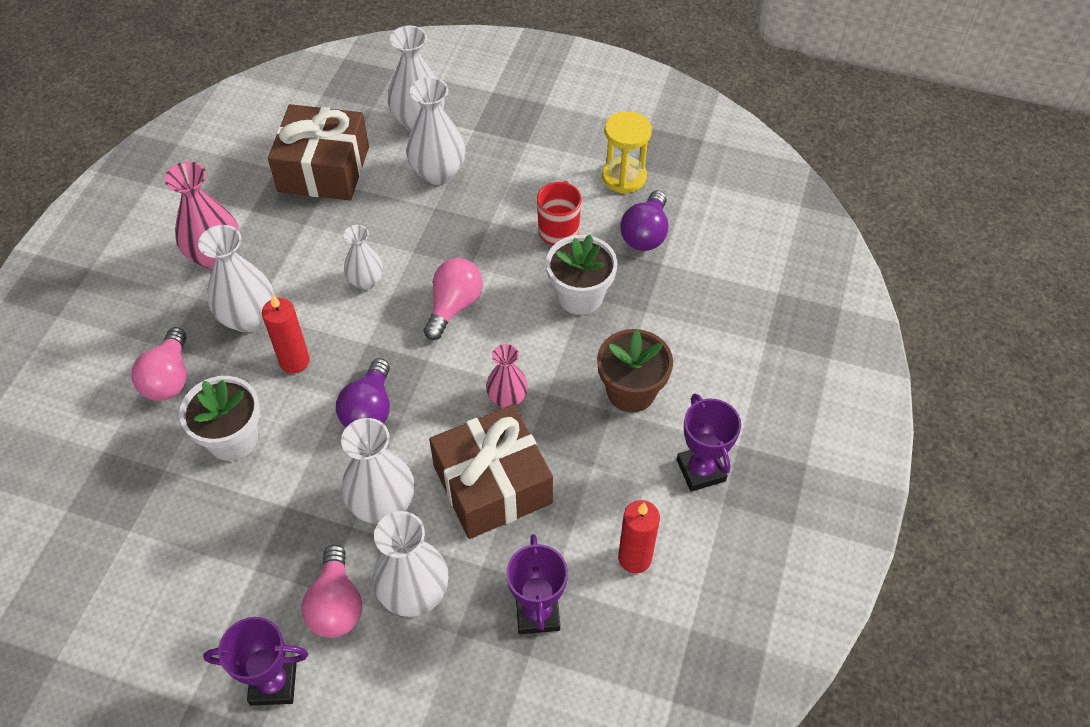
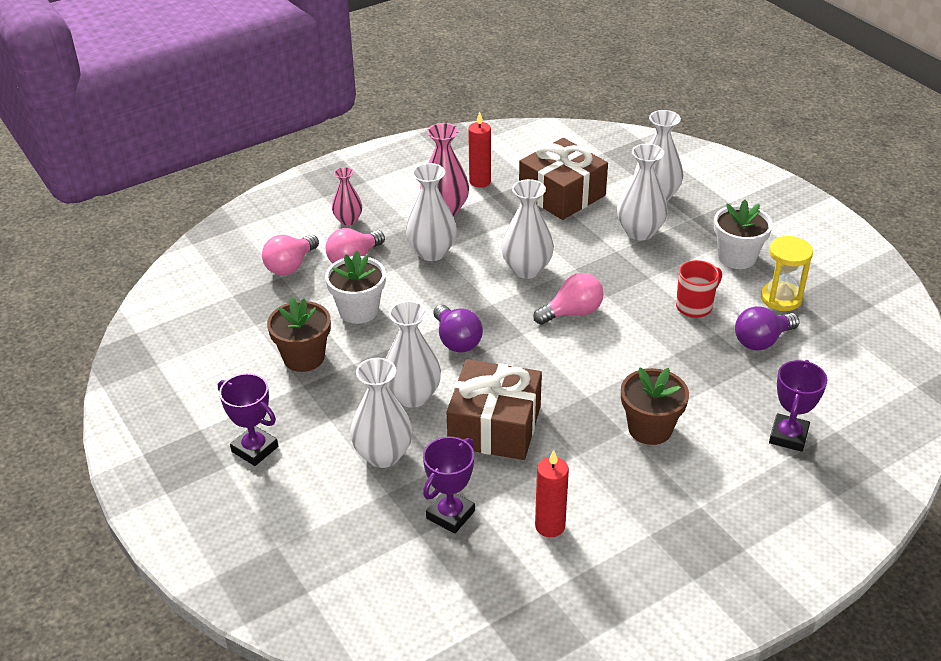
camera: 40 degrees right, 15 degrees down
red candle [262,294,310,374] -> red candle moved to [468,111,491,188]
pink light bulb [302,545,362,638] -> pink light bulb moved to [262,234,319,275]
purple light bulb [336,358,390,428] -> purple light bulb turned 75 degrees counterclockwise [434,304,483,352]
white vase [344,225,383,290] -> white vase [501,179,554,279], size x1.61
pink vase [486,344,528,408] -> pink vase moved to [332,167,362,226]
white flower pot [546,235,618,315] -> white flower pot moved to [714,200,773,269]
purple trophy [677,394,741,492] -> purple trophy moved to [769,360,827,452]
none -> brown flower pot [267,297,331,372]

